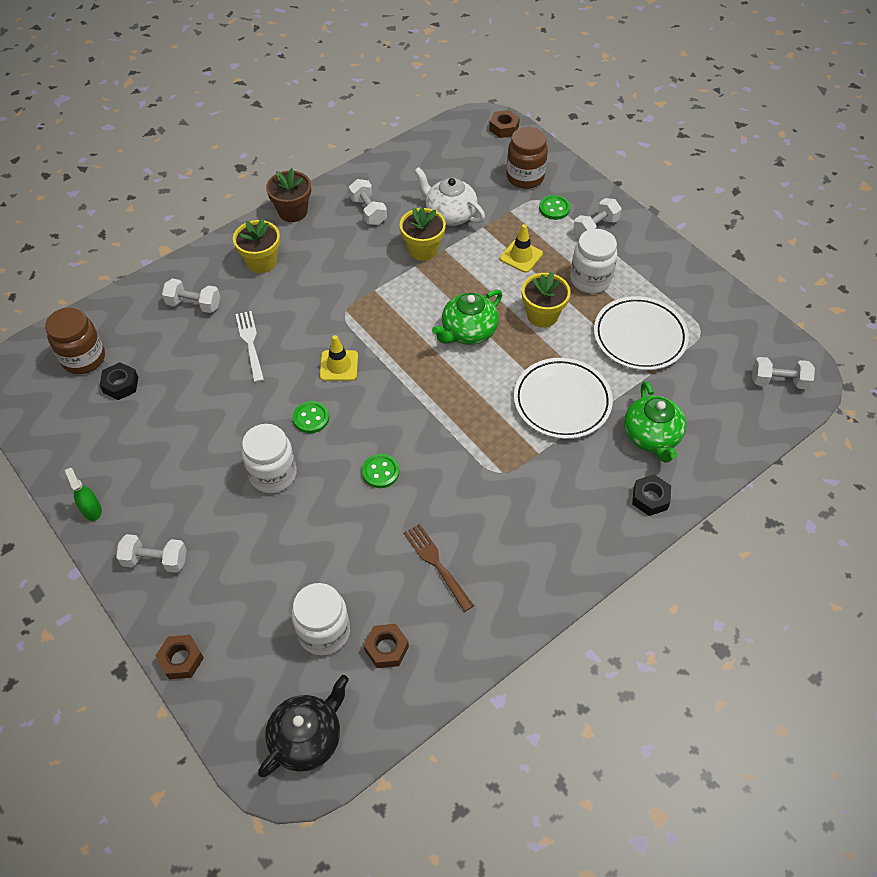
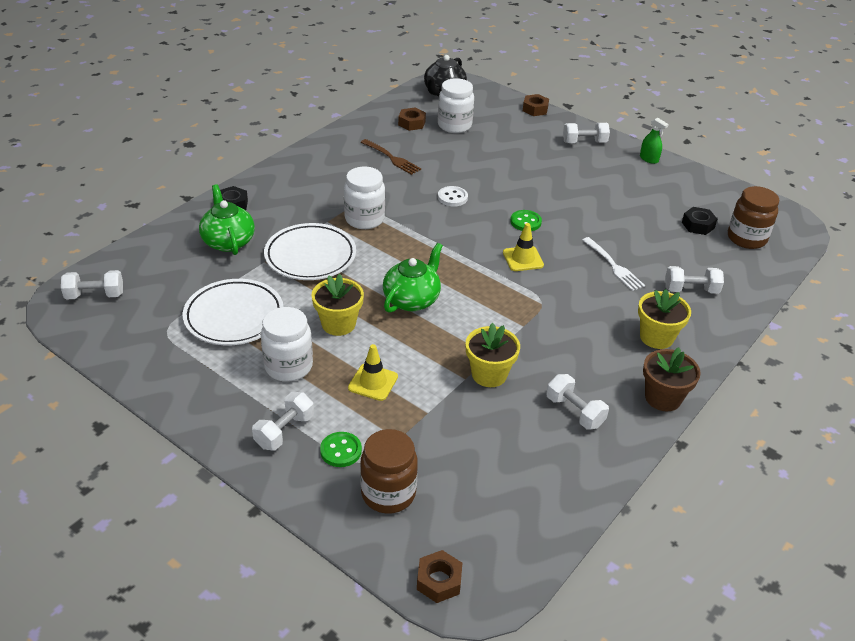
camera: 165 degrees right, 15 degrees down
white jar [242,424,297,493] -> white jar moved to [344,167,385,229]
green button [362,454,399,488] -> white button [438,186,468,207]
white teapot [414,167,485,226] -> none

